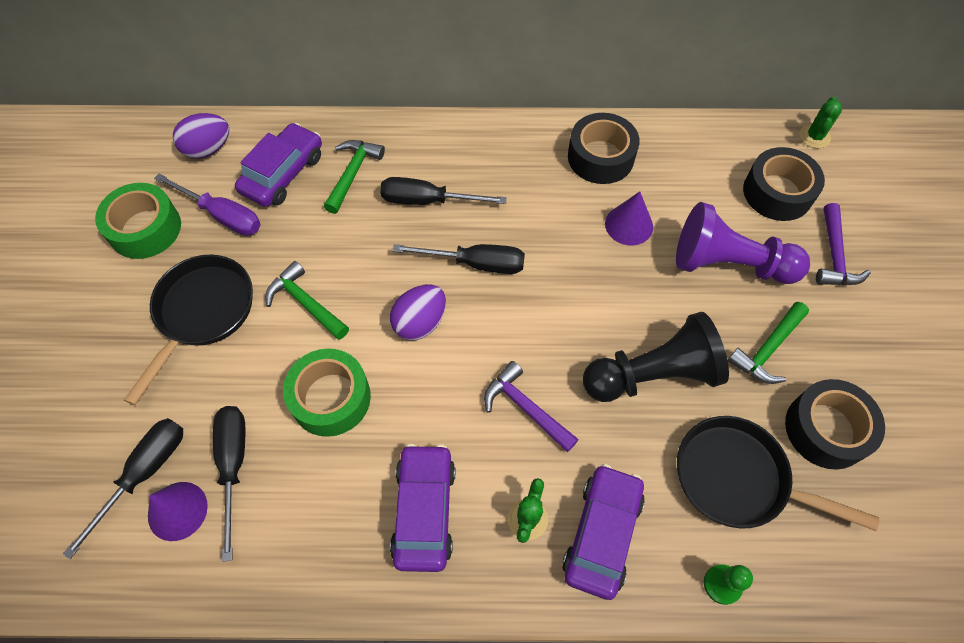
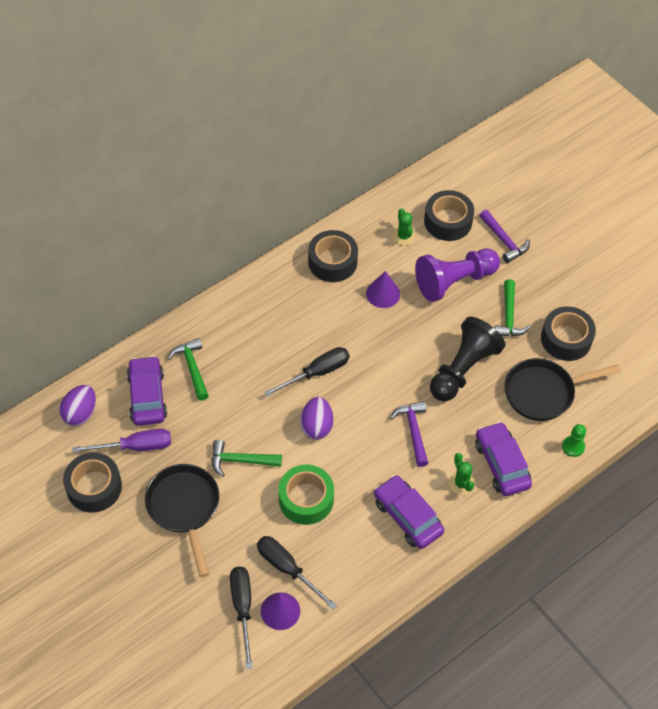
camera: 40 degrees left, 5 degrees down
green tape [95,183,181,259] -> black tape [63,453,122,512]
black screwdriver [380,177,507,205] -> none
purple hammer [484,361,579,452] -> purple hammer turned 75 degrees clockwise [390,401,428,467]
green cactus [800,97,842,148] -> green cactus moved to [392,209,415,245]

